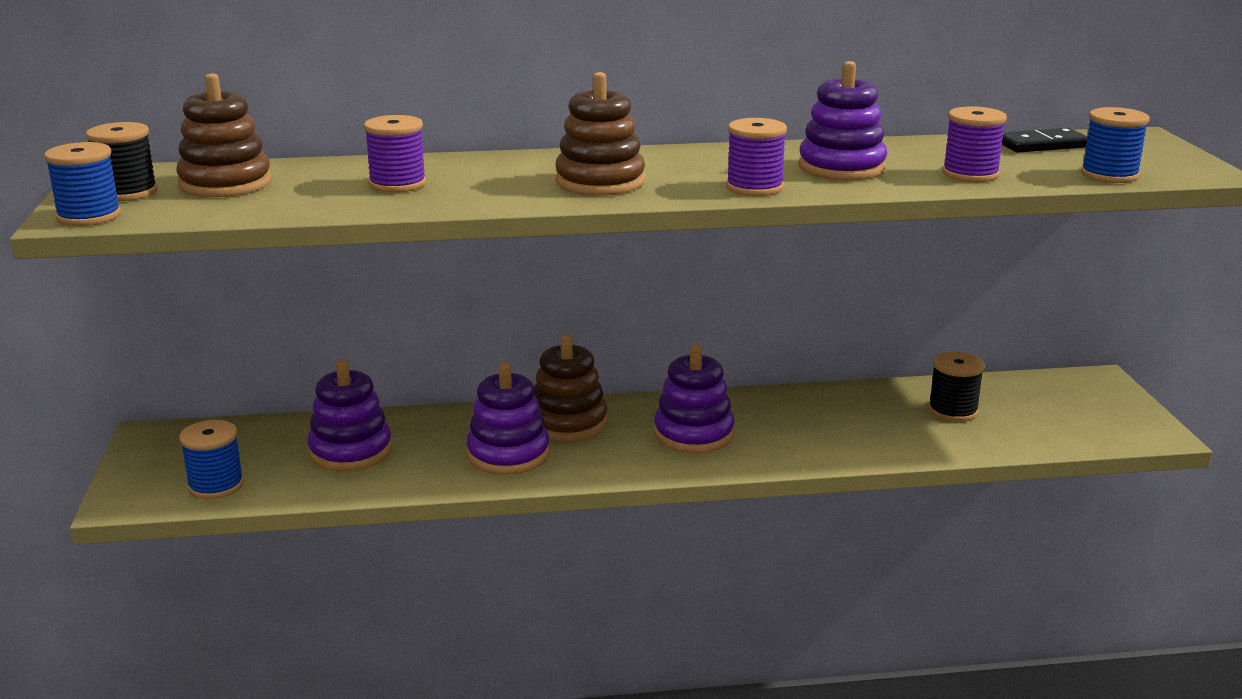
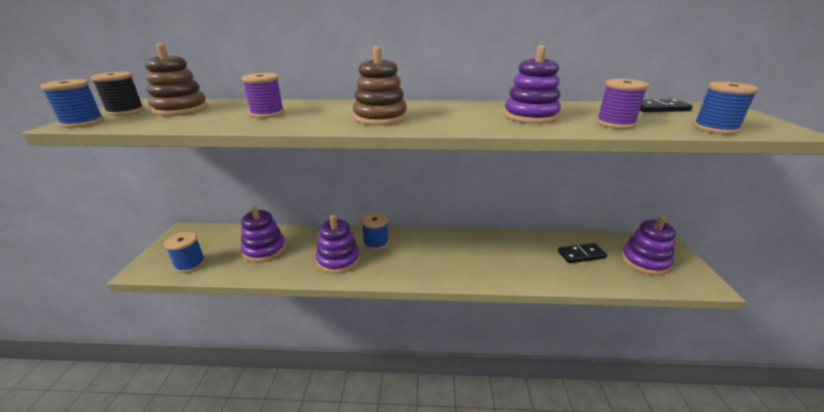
camera: 10 degrees right, 5 degrees up
brown stacking toy [534,334,607,441] -> blue spool [362,213,389,250]
purple stacking toy [654,344,735,453] -> purple stacking toy moved to [621,216,676,275]
purple spool [726,118,787,196] -> none
black spool [928,352,985,422] -> black domino [558,243,607,263]

